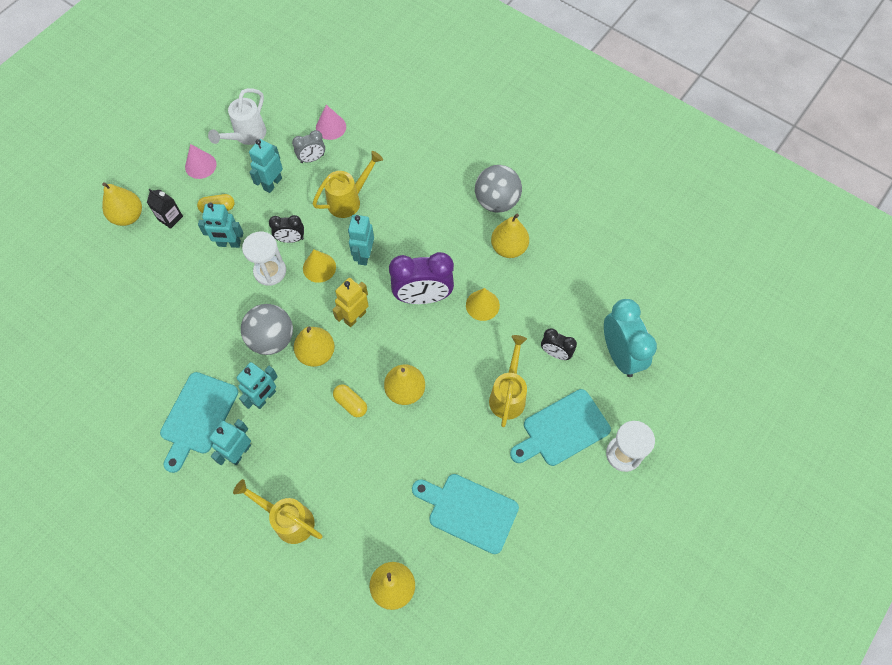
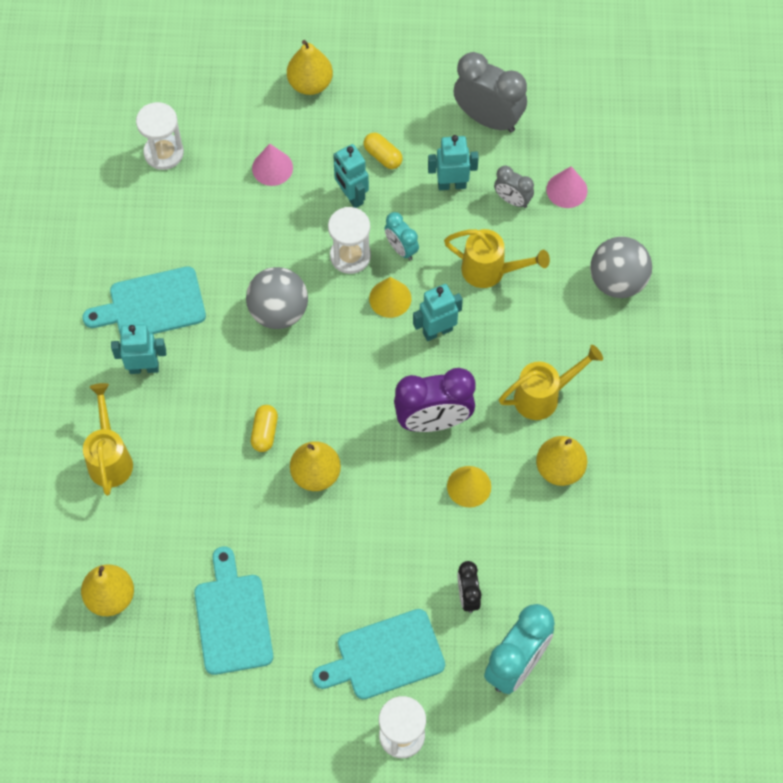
camera: 55 degrees right, 0 degrees up
black carton [147,189,183,229] -> none
pink cone [185,144,217,179] -> pink cone moved to [252,144,293,186]
white watering can [208,88,266,145] -> grey clock [454,52,527,132]
turquoise robot [237,362,278,409] -> none
black clock [269,215,304,243] -> turquoise clock [384,212,419,260]
yellow pear [294,327,335,367] -> none
yellow robot [332,278,369,327] -> none
purple clock [389,252,454,304] -> purple clock turned 60 degrees counterclockwise [394,368,475,432]
grey ball [475,165,522,213] -> grey ball moved to [590,236,652,298]
yellow watering can [489,335,527,427] -> yellow watering can moved to [499,345,603,420]
turquoise cutting board [510,389,611,466] -> turquoise cutting board turned 45 degrees counterclockwise [312,609,445,699]
none -> white hourglass [136,102,184,170]

